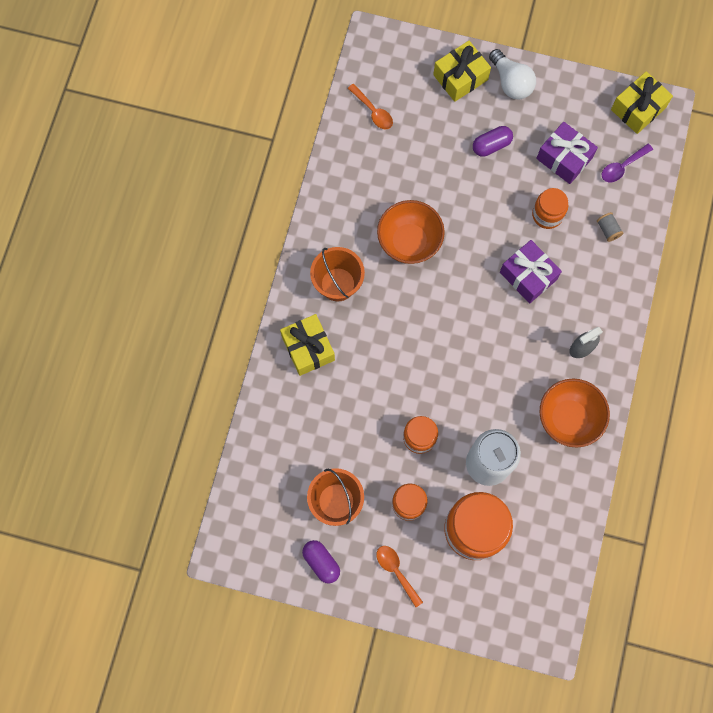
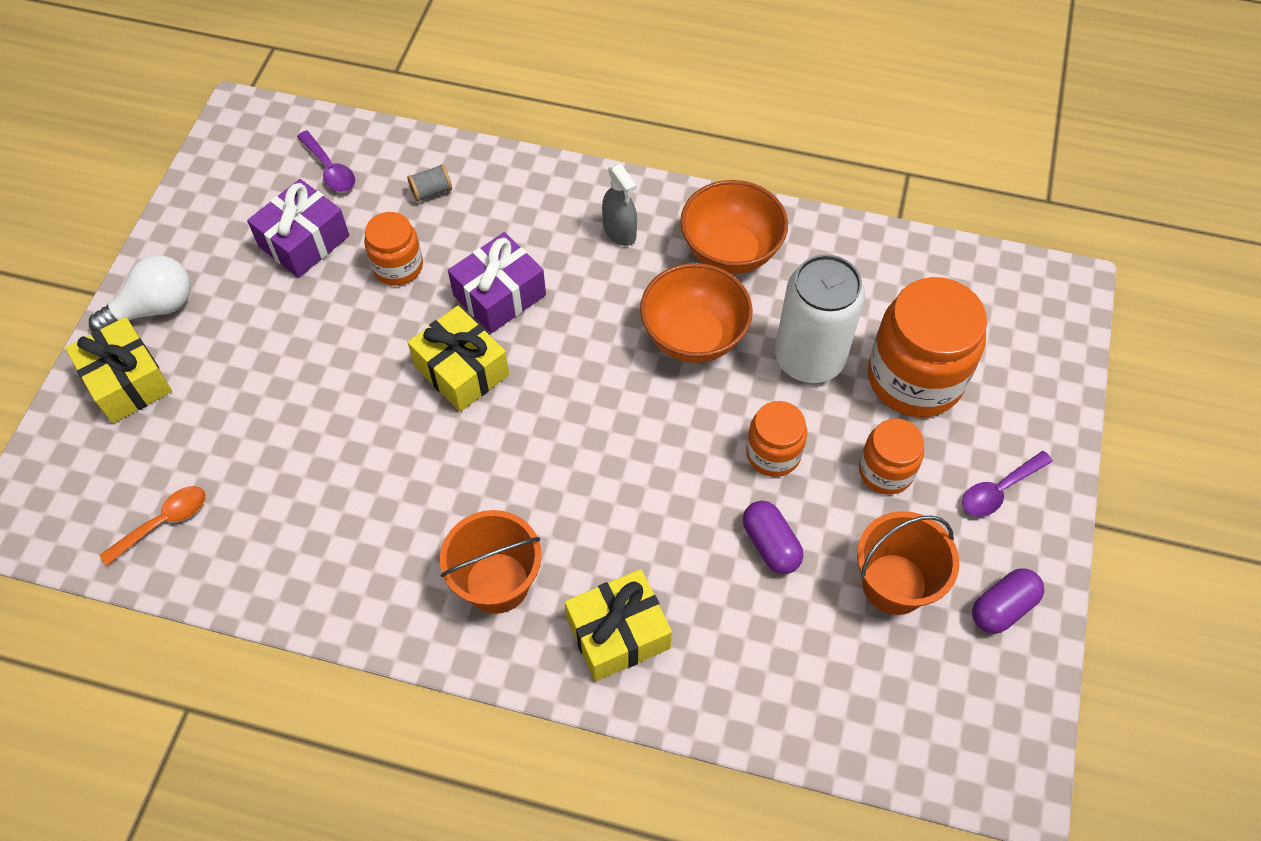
camera: 90 degrees left, 15 degrees down
orange bowl [377,200,445,264] -> orange bowl moved to [640,263,753,363]
orange spoon [377,546,423,607] -> purple spoon [962,451,1053,517]
purple capsule [473,126,513,157] -> purple capsule moved to [743,501,803,574]
yellow gift [611,71,673,134] -> yellow gift moved to [408,306,509,412]

